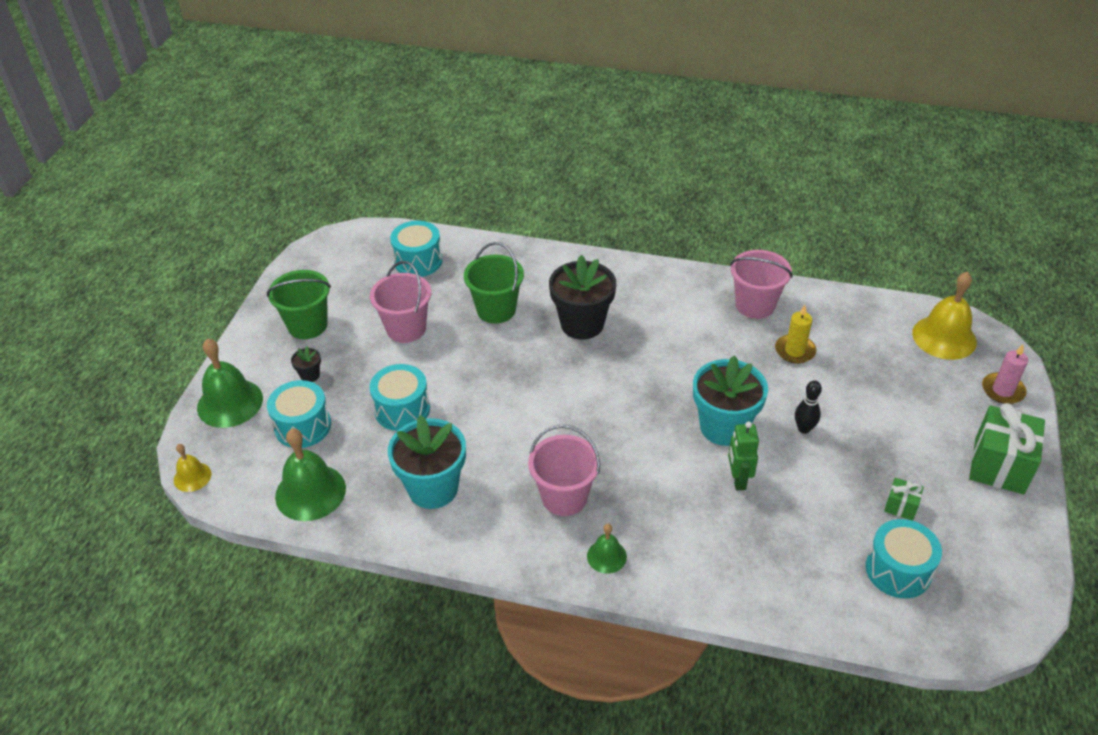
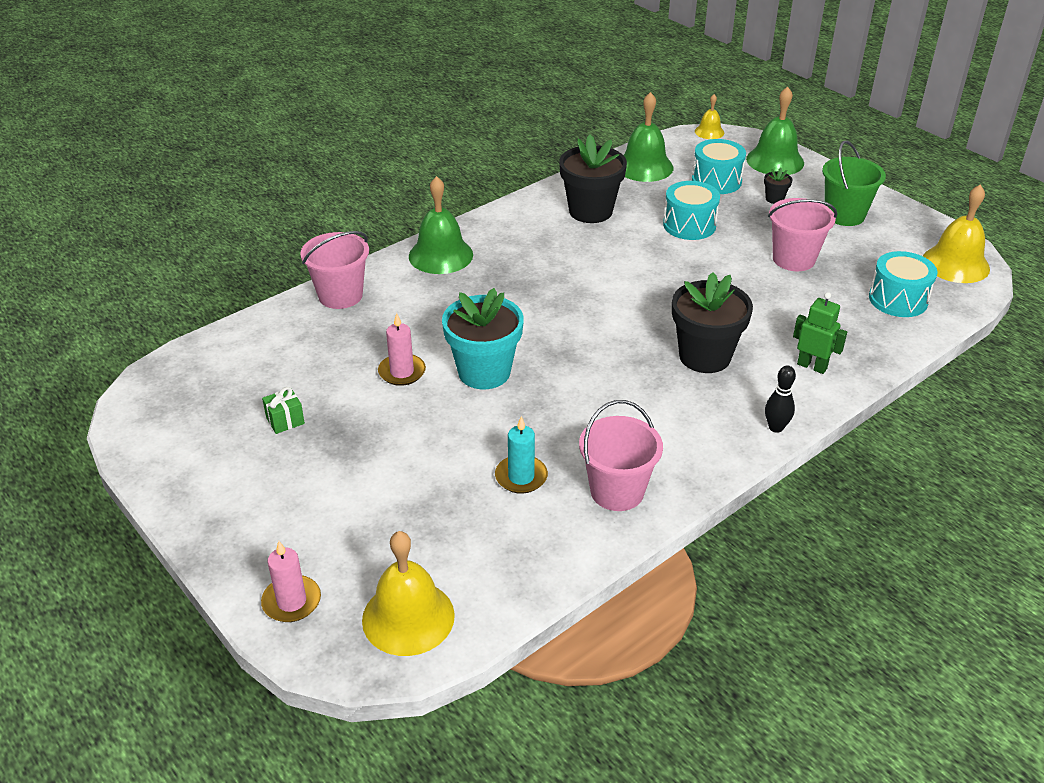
camera: 125 degrees right, 5 degrees down
turquoise flower pot [388,415,466,509] -> black flower pot [559,134,627,223]
green bucket [464,242,524,324] -> none
pink bucket [528,425,600,516] -> pink bucket moved to [300,231,369,309]
green bell [587,524,627,574] -> green bell [409,176,473,274], size x1.86
green robot [728,421,759,490] -> green robot moved to [793,292,847,374]
yellow candle [775,305,816,364] -> turquoise candle [495,416,548,494]
black bowling pin [795,380,822,434] -> black bowling pin moved to [765,366,796,433]
turquoise drum [866,519,942,598] -> none
green gift [969,403,1045,494] -> none
none -> pink candle [378,313,426,386]
none -> yellow bell [923,184,990,283]

